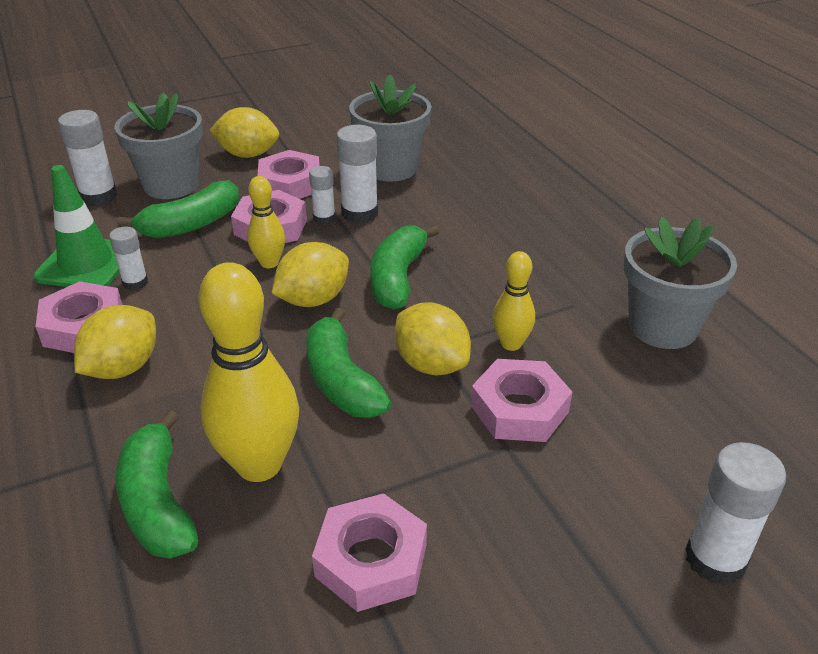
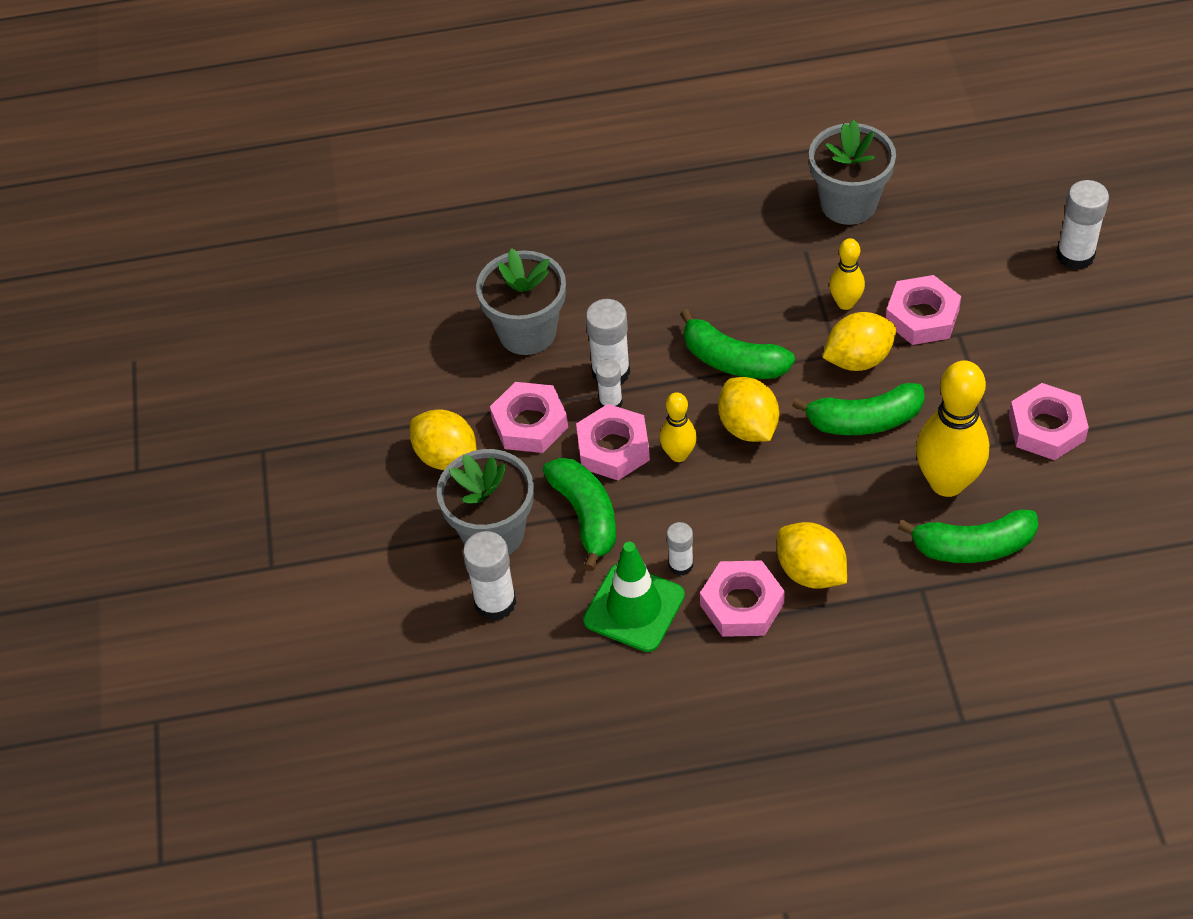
camera: 70 degrees left, 15 degrees up
yellow lemon [209,107,279,158] -> yellow lemon turned 75 degrees counterclockwise [410,409,477,470]

